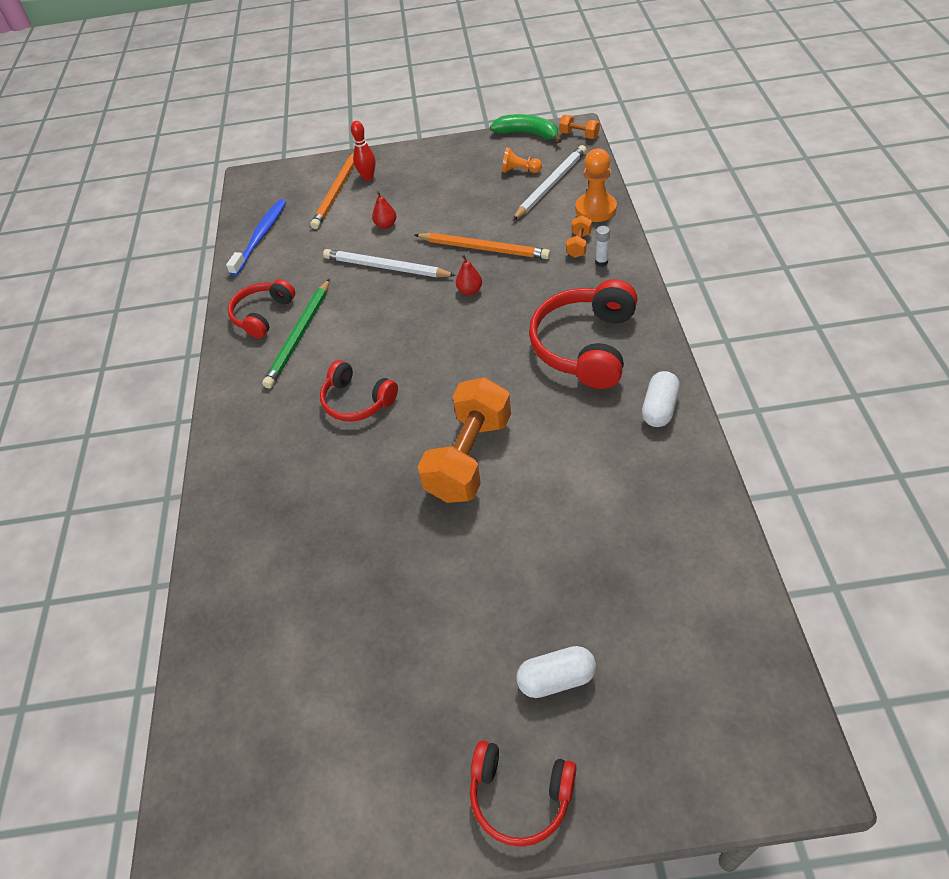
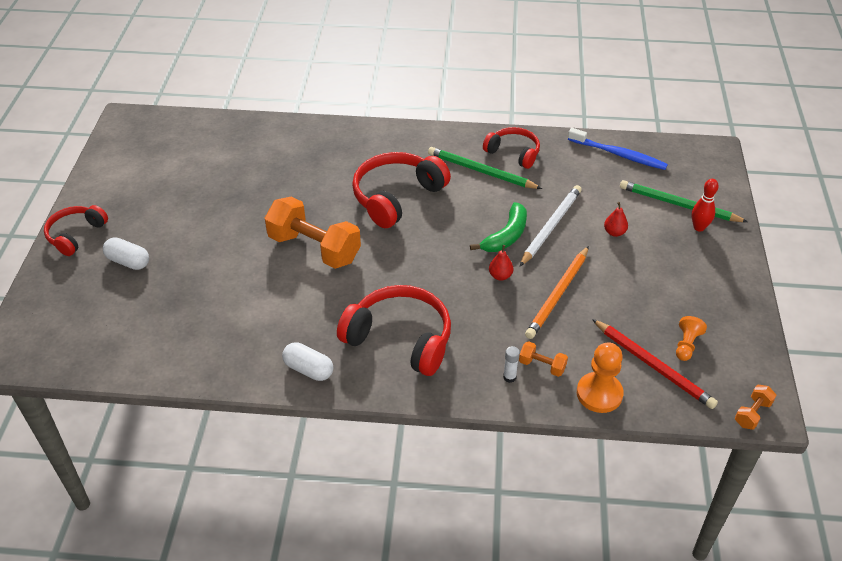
camera: 95 degrees right, 5 degrees down
orange pencil [310,152,354,229] -> green pencil [620,180,748,222]
red headphones [320,360,398,422] -> red headphones [352,152,451,228], size x1.64
green banana [490,114,562,143] -> green banana moved to [470,202,527,252]
white pencil [513,145,586,220] -> red pencil [592,319,718,409]
white capsule [516,646,596,698] -> white capsule turned 60 degrees counterclockwise [103,237,149,270]

